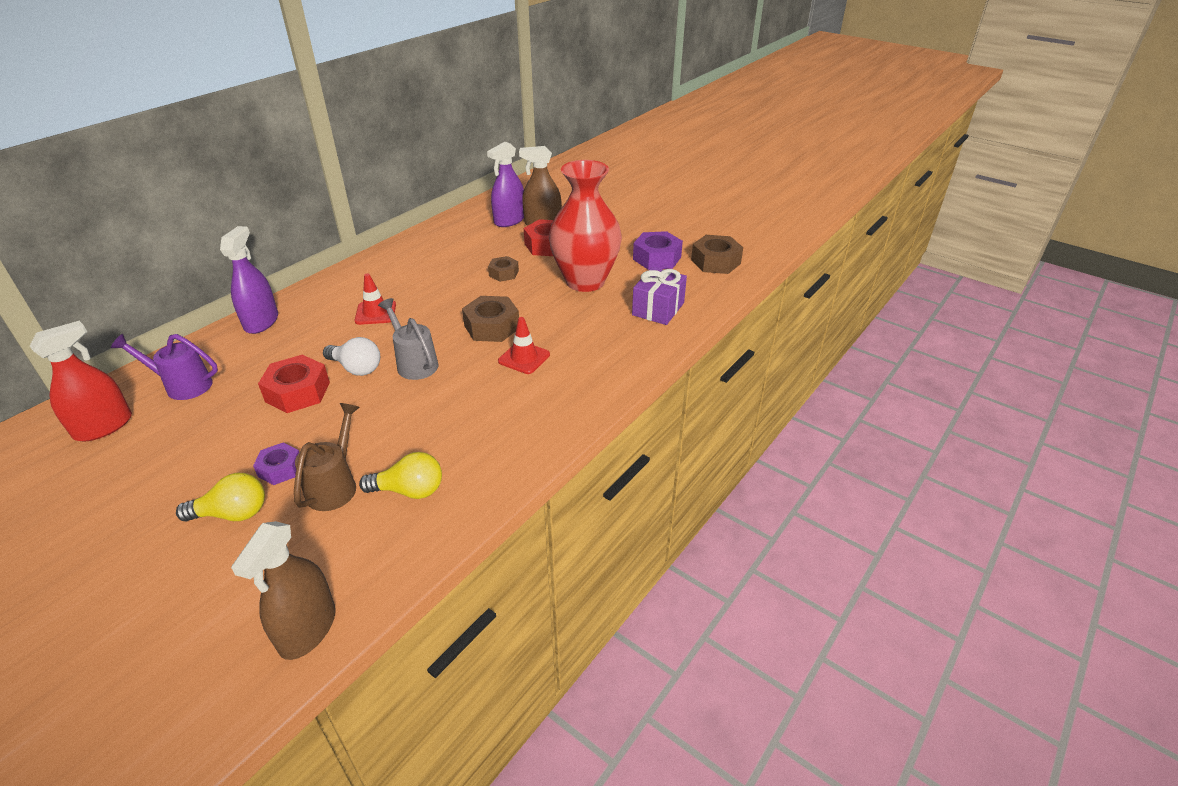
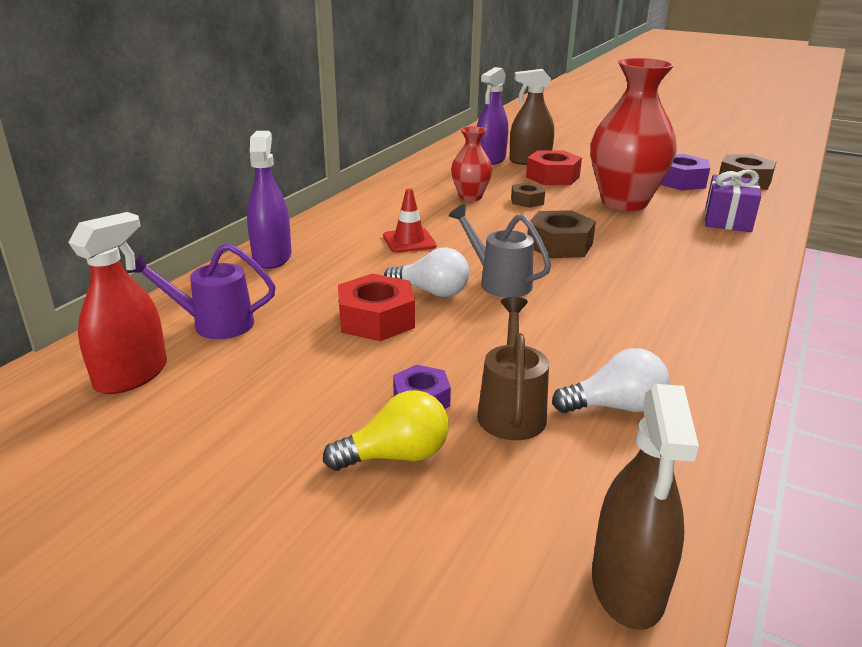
camera: 10 degrees left, 10 degrees down
yellow light bulb [359,452,442,499] -> white light bulb [552,348,669,413]
red traffic cone [498,317,550,374] -> none
none -> red vase [451,126,492,201]

